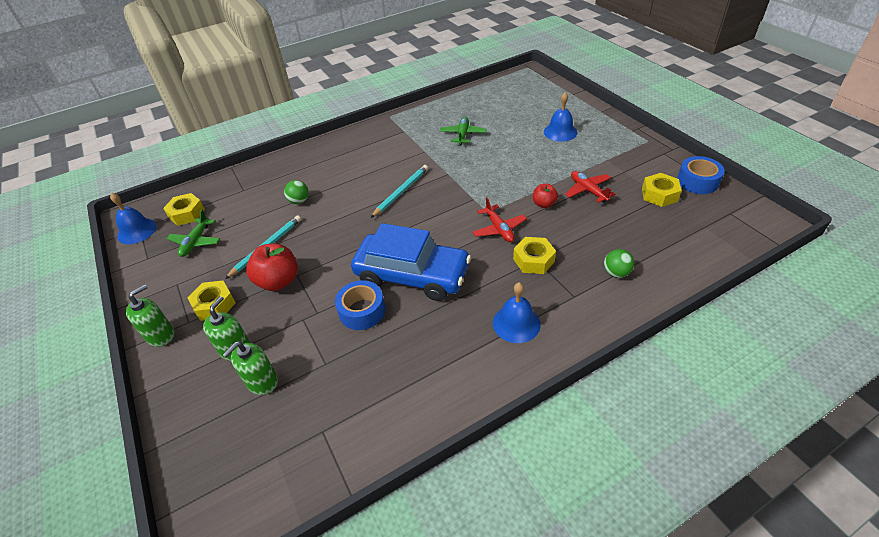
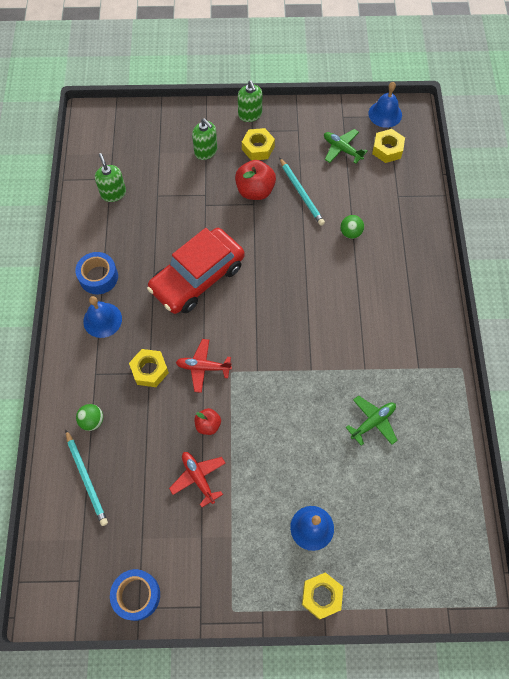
camera: 115 degrees right, 20 degrees up
green soap dispenser [223,342,278,395] -> green soap dispenser moved to [95,153,126,202]
blue tape [335,280,386,330] -> blue tape moved to [75,252,118,295]
blue car [351,223,471,301] -> red car [147,228,245,314]
turquoise pencil [371,165,428,218] -> turquoise pencil moved to [65,429,108,526]
green plane [440,117,486,146] -> green plane turned 75 degrees counterclockwise [346,395,398,446]
red plane [565,171,615,203] -> red plane turned 120 degrees counterclockwise [169,452,225,507]
yellow nut [642,173,682,207] -> yellow nut moved to [302,572,343,620]

